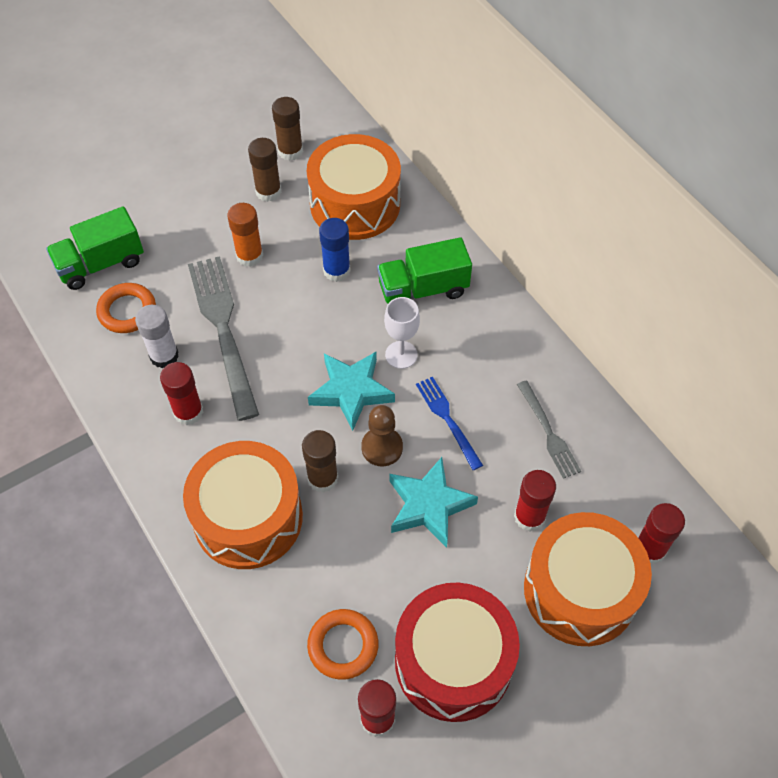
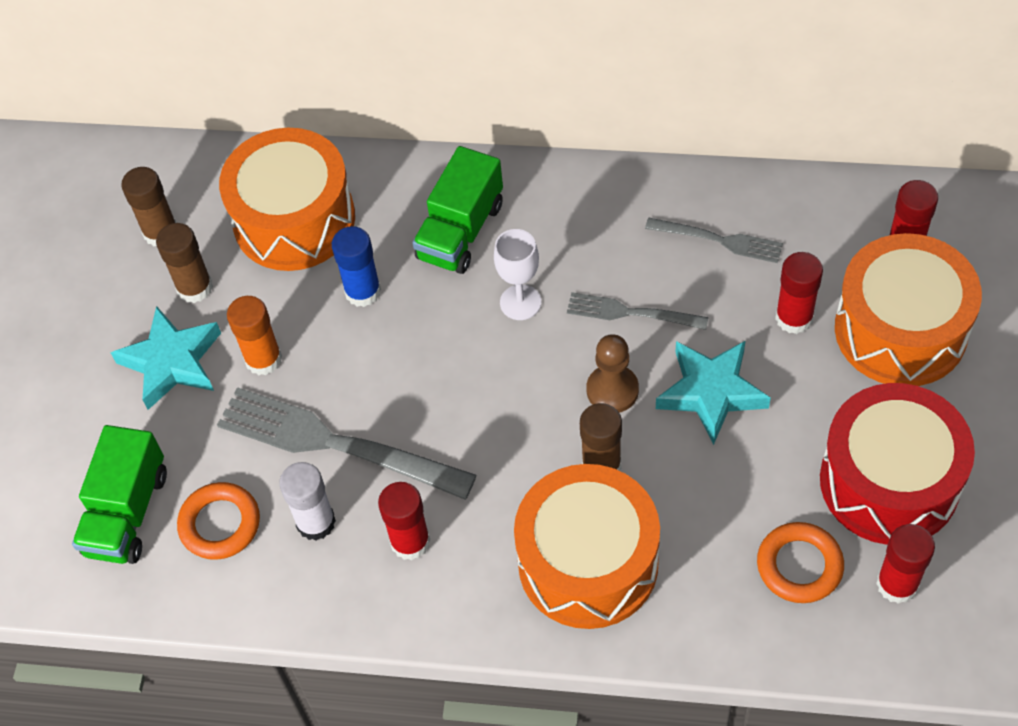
camera: 45 degrees left, 0 degrees up
turquoise star [308,352,395,431] -> turquoise star moved to [111,306,221,410]
blue fork [416,377,483,470] -> grey fork [567,292,708,330]

